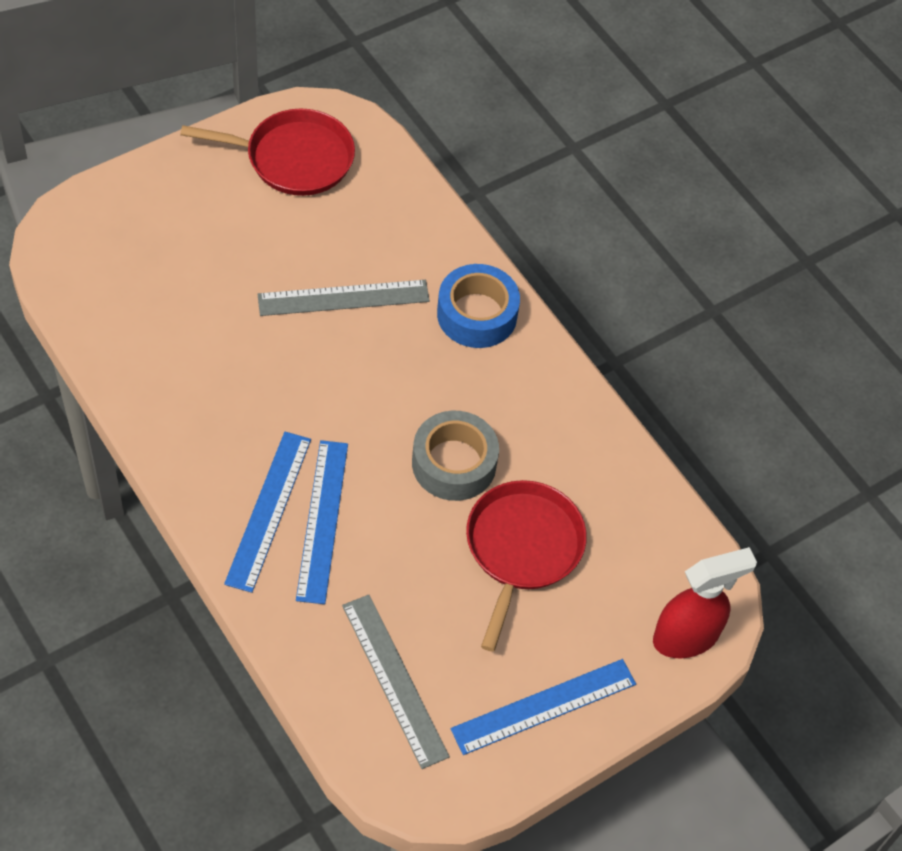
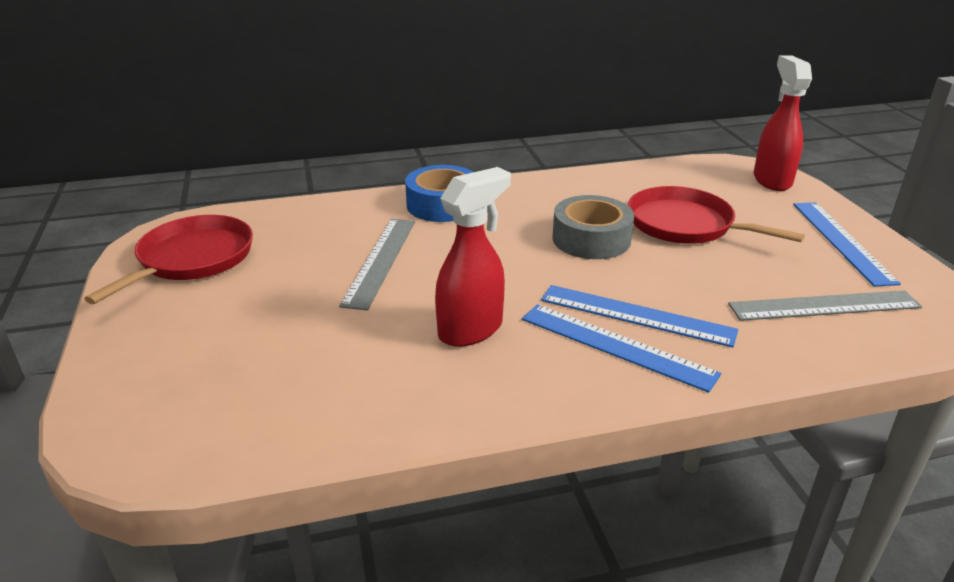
camera: 65 degrees left, 25 degrees down
none -> red spray bottle [435,167,511,347]

